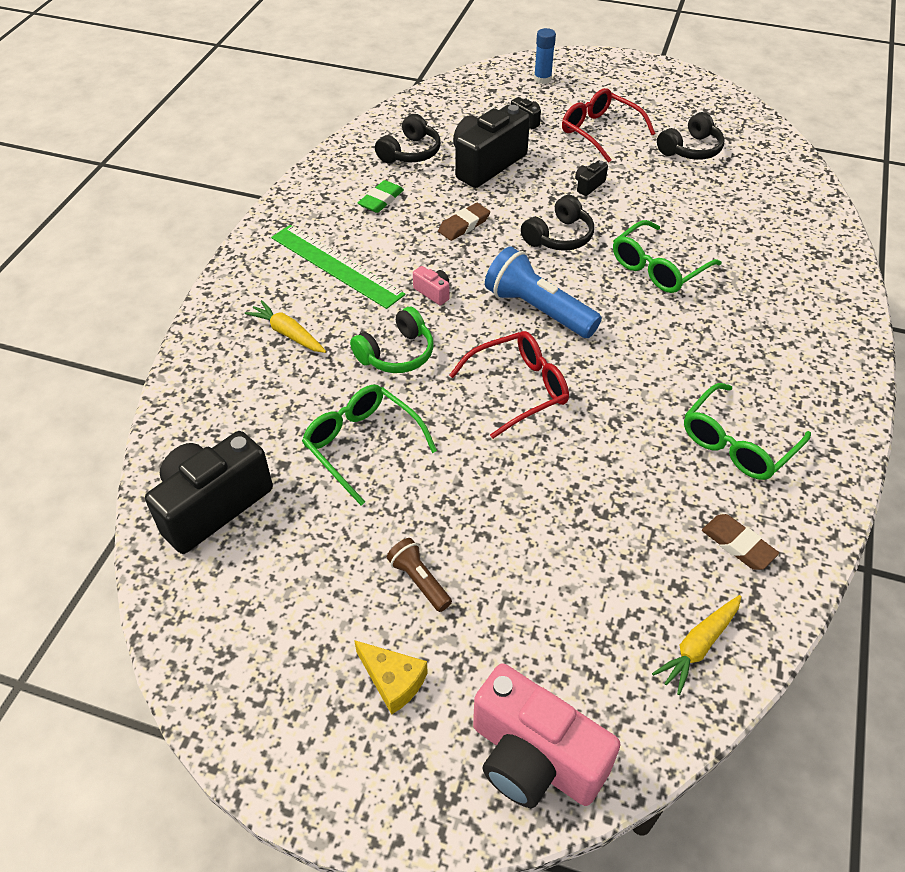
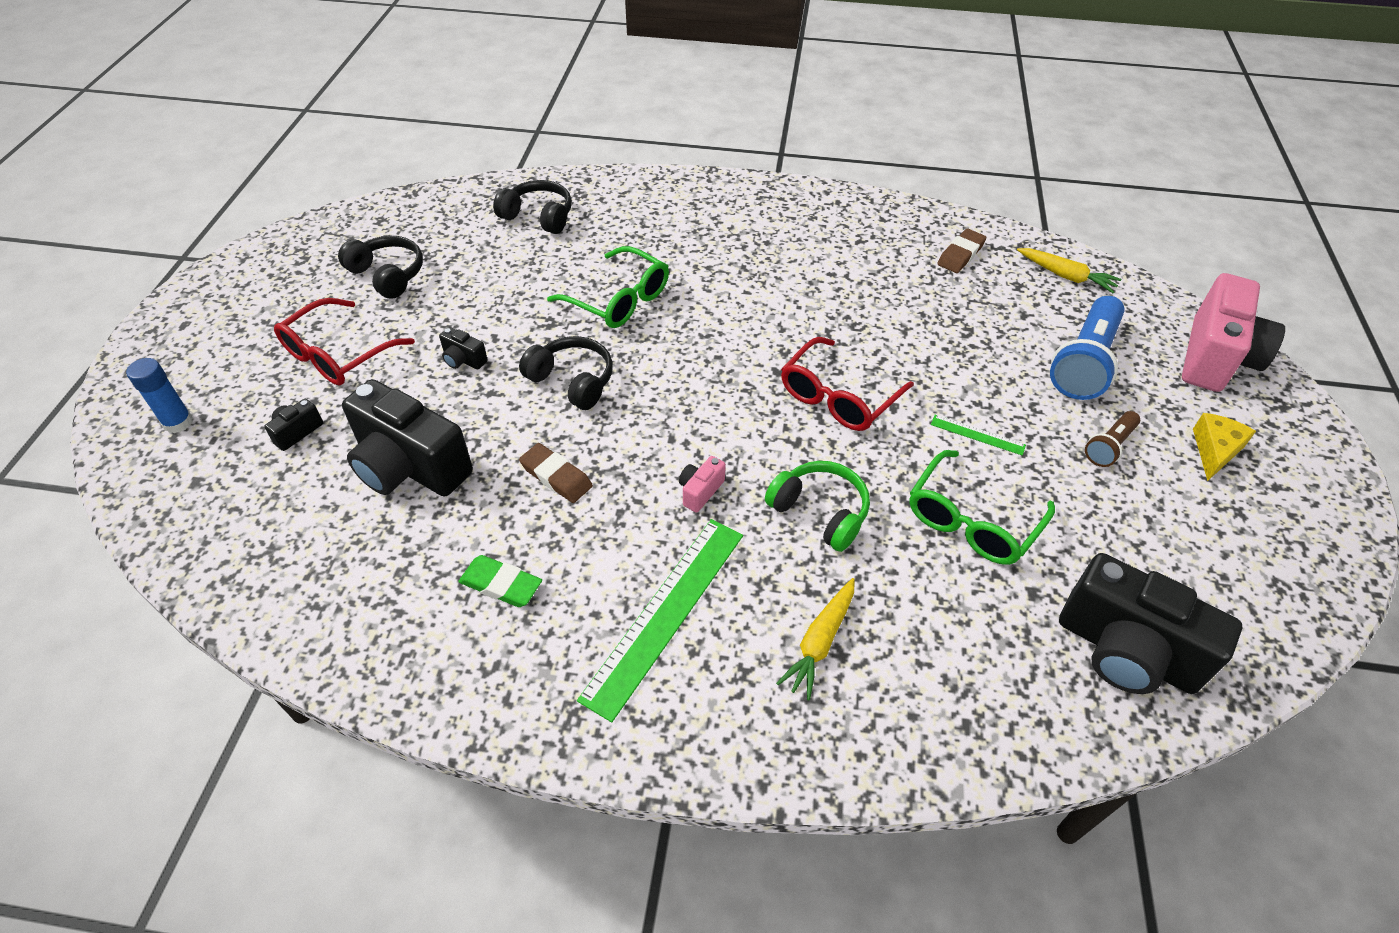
camera: 100 degrees left, 0 degrees up
black headphones [375,114,441,163] -> black headphones moved to [493,180,572,234]
red glasses [449,331,569,439] -> red glasses turned 105 degrees counterclockwise [781,337,914,431]
blue flashlight [485,247,602,338] -> blue flashlight moved to [1050,296,1125,400]
green glasses [684,383,811,480] -> none
none -> green ruler [931,415,1026,456]

